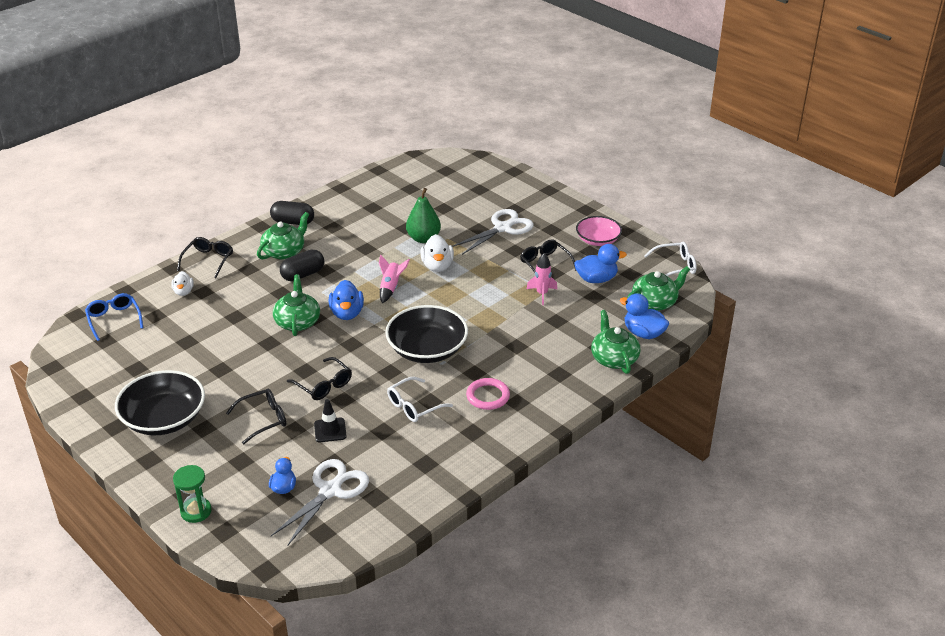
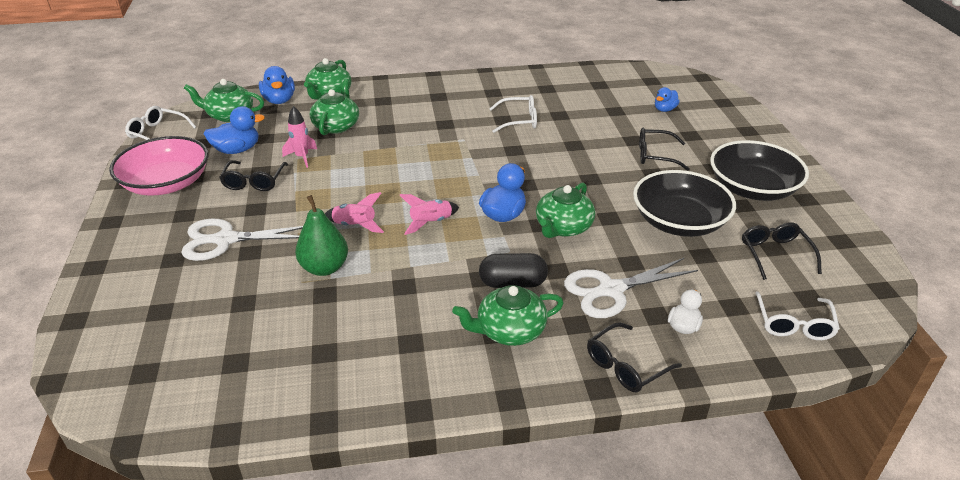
camera: 145 degrees left, 0 degrees up
blue glasses [85,293,143,341] -> white glasses [755,291,840,340]
green hourglass [173,465,212,523] -> none
black capsule [270,201,314,225] -> none
white scissors [271,459,369,546] -> white scissors moved to [564,258,698,318]
black glasses [287,357,352,400] -> black glasses moved to [742,222,822,280]
black traffic cone [314,399,347,442] -> none
black bowl [385,305,468,363] -> black bowl moved to [633,170,736,237]
white duck [421,234,454,272] -> pink rocket [325,192,384,233]
pink ring [466,378,510,410] -> none
blue duck [574,244,627,283] -> blue duck turned 135 degrees clockwise [204,106,265,154]
pink bowl [576,216,622,246] -> pink bowl [109,136,208,196], size x1.59
none -> green teapot [310,79,359,135]

